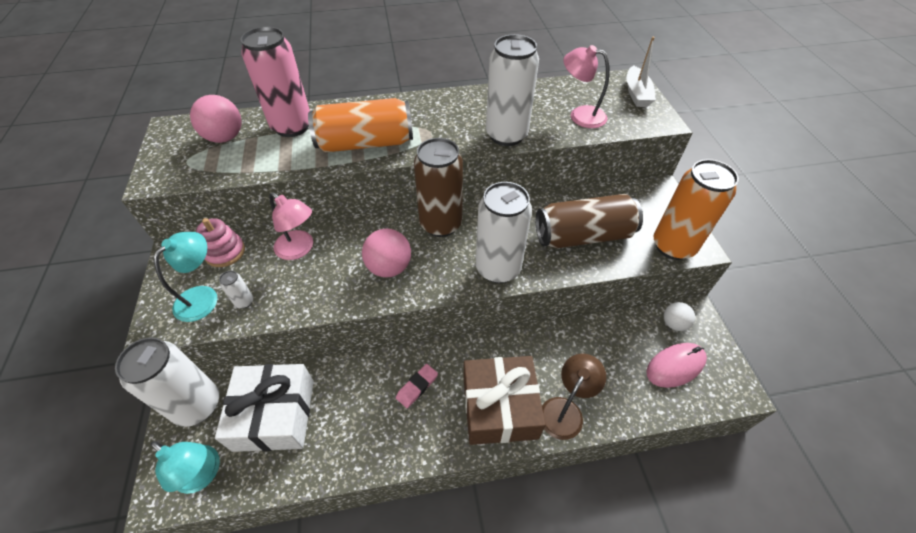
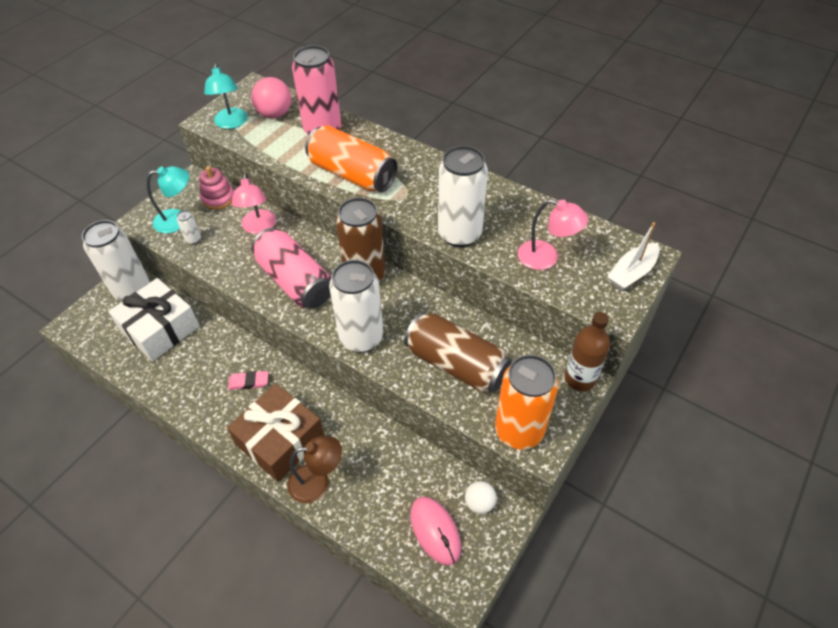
camera: 45 degrees right, 0 degrees up
turquoise lamp [150,441,220,494] -> turquoise lamp moved to [204,64,248,129]
pink ball [362,229,411,277] -> pink can [251,228,331,309]
pink lamp [564,45,609,128] -> pink lamp turned 135 degrees clockwise [517,199,588,270]
pink mouse [646,343,707,388] -> pink mouse turned 45 degrees clockwise [410,497,461,566]
none -> brown bottle [565,312,610,391]

